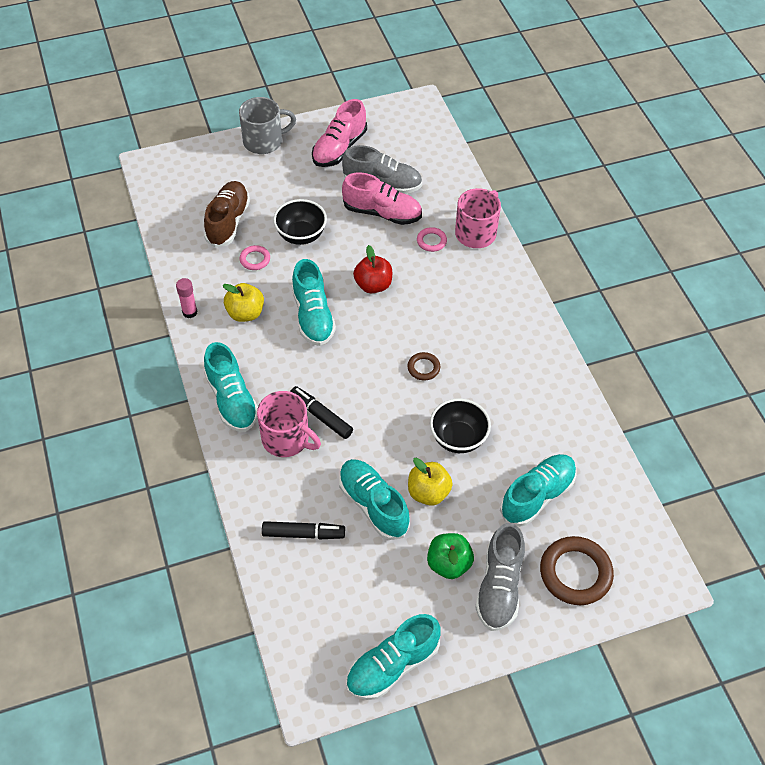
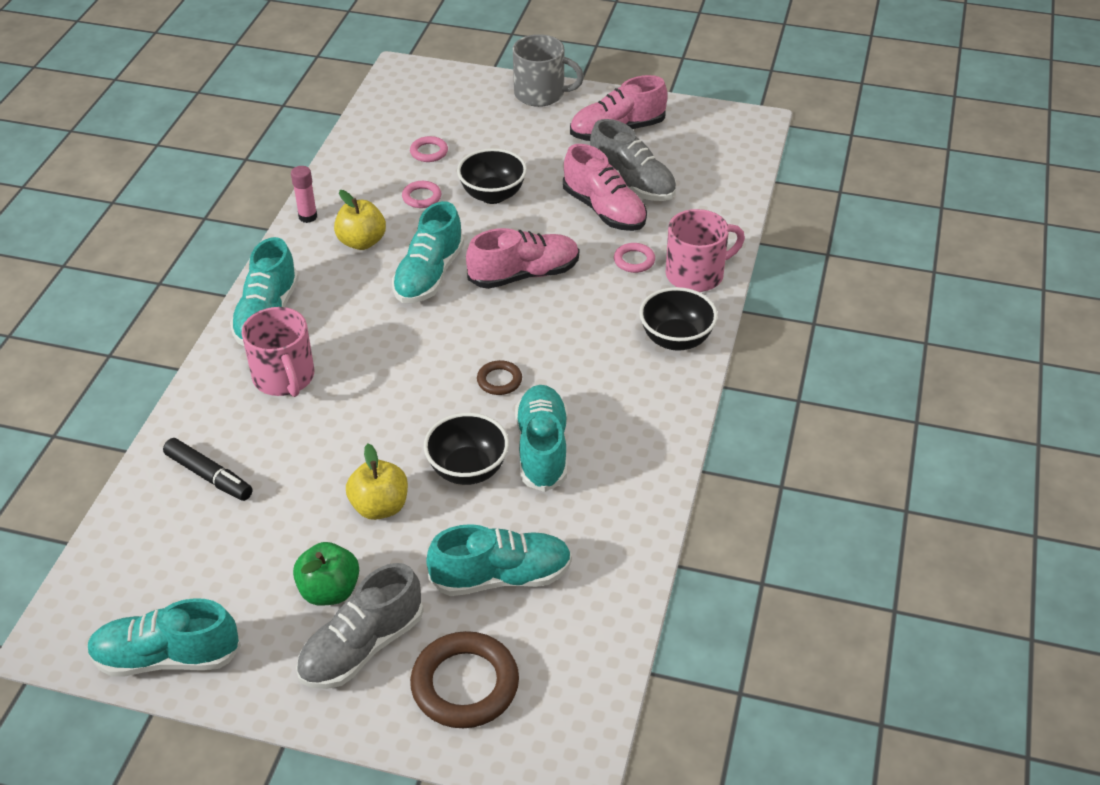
camera: 35 degrees right, 10 degrees down
brown shoe [204,181,250,248] -> pink ring [410,136,448,162]
black marker [290,386,353,439] -> none
turquoise shoe [339,459,410,540] -> turquoise shoe moved to [515,385,568,492]
red apple [353,245,392,293] -> pink shoe [466,228,579,289]
none -> black bowl [639,287,718,351]

